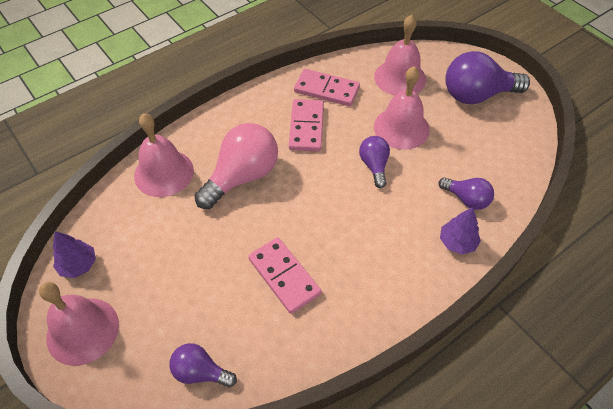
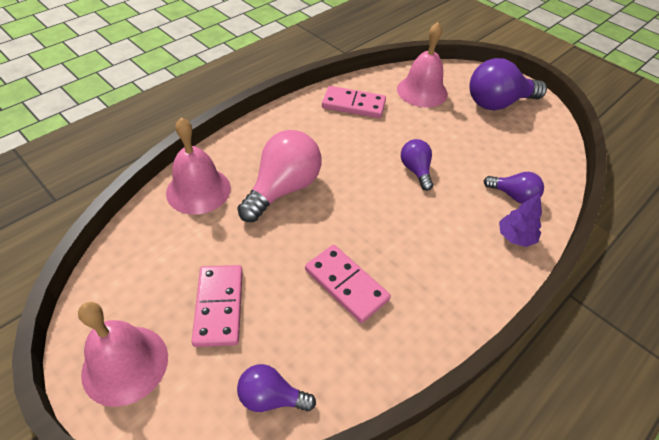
camera: 10 degrees left, 5 degrees down
purple tree [53,231,96,278] -> none
pink domino [289,99,324,151] -> pink domino moved to [192,265,243,347]
pink bell [374,66,430,150] -> none

